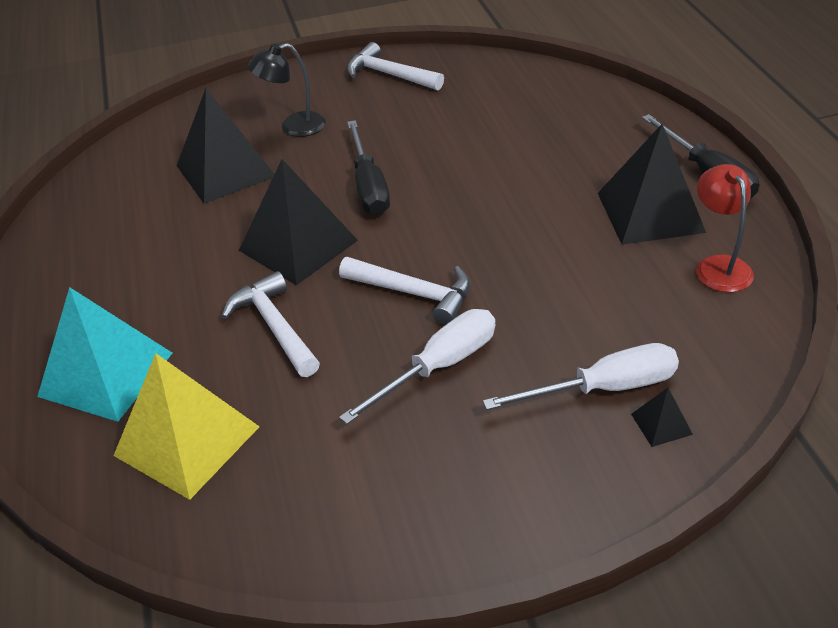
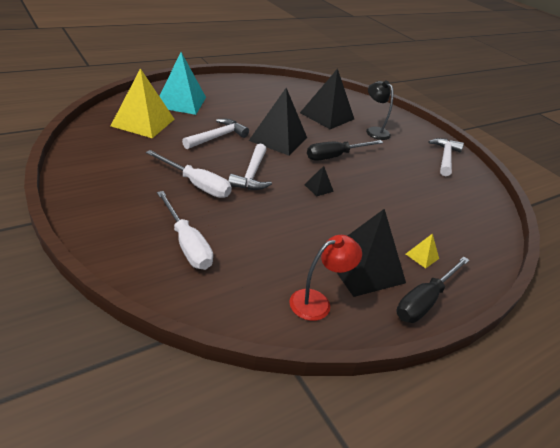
camera: 65 degrees right, 5 degrees down
black pyramid [631,388,693,447] -> black pyramid moved to [304,166,334,196]
none -> yellow pyramid [406,233,439,269]

